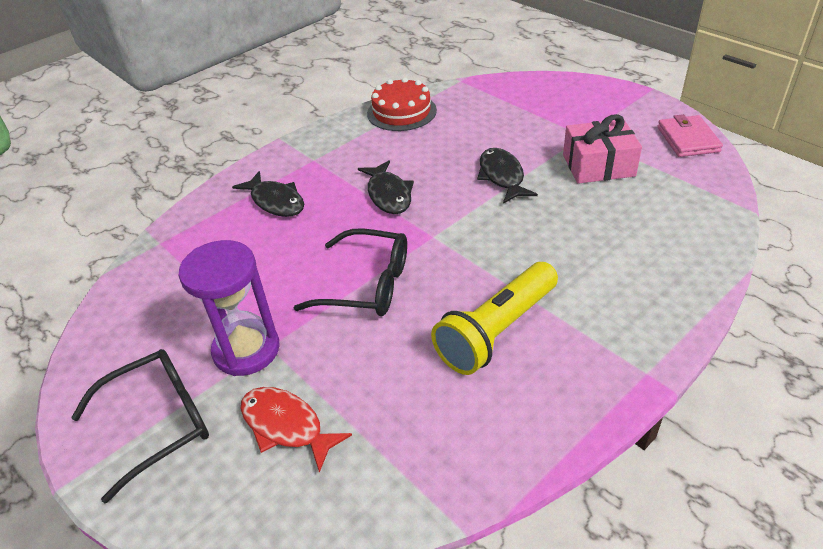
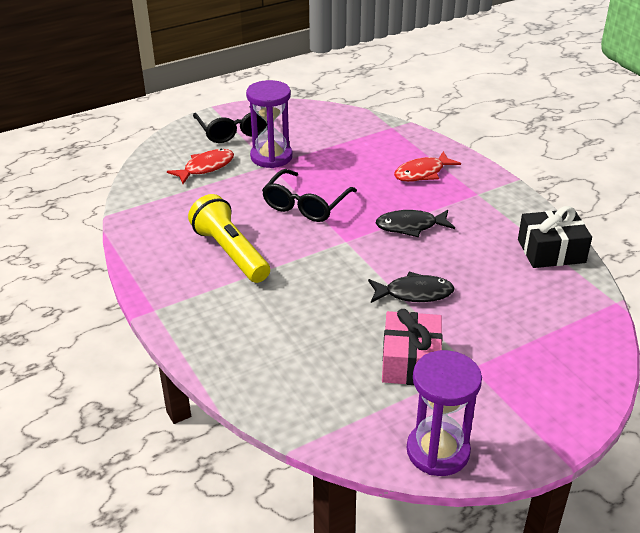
camera: 100 degrees right, 5 degrees down
black fish [232,171,304,217] -> red fish [394,151,461,182]
red cake [367,77,437,131] -> black gift [518,206,592,268]
pink wallet [657,114,723,157] -> purple hourglass [407,350,482,476]

